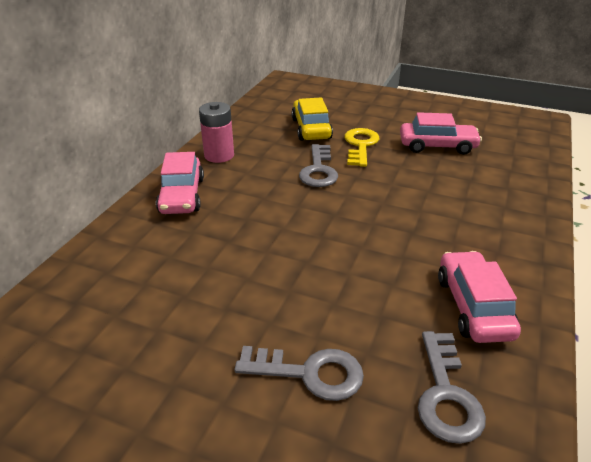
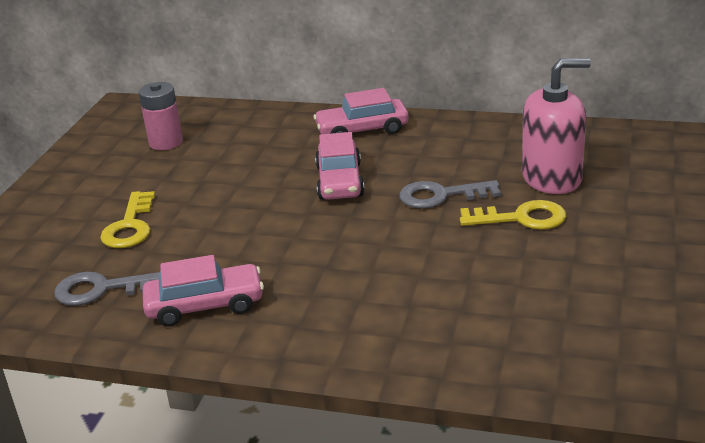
camera: 85 degrees right, 5 degrees down
pink battery [199,102,234,163] -> pink battery moved to [138,82,183,150]
grey key [234,346,364,401] -> yellow key [100,191,155,248]
yellow car [292,98,333,141] -> pink soap dispenser [522,58,591,194]
pink car [400,112,482,155] -> pink car moved to [315,132,365,200]

